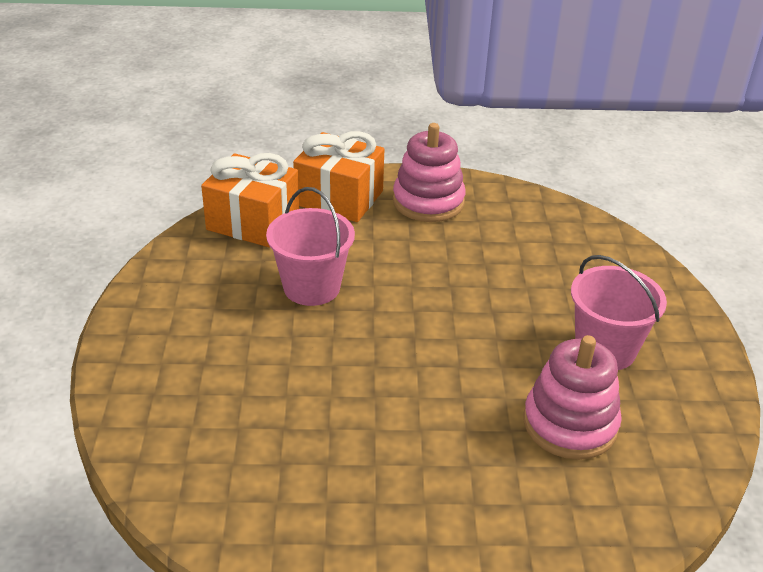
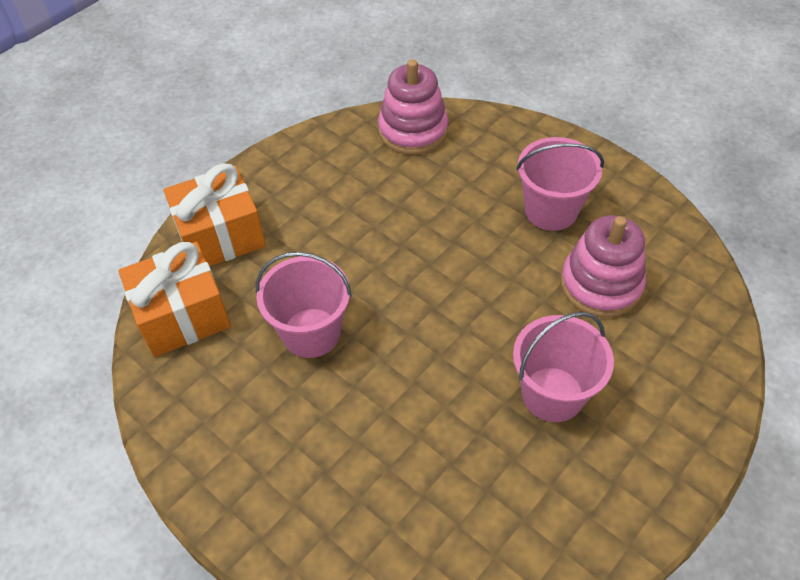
camera: 45 degrees left, 15 degrees up
pink stacking toy [393,123,466,222] -> pink stacking toy moved to [378,59,448,155]
none -> pink bucket [513,312,614,422]

